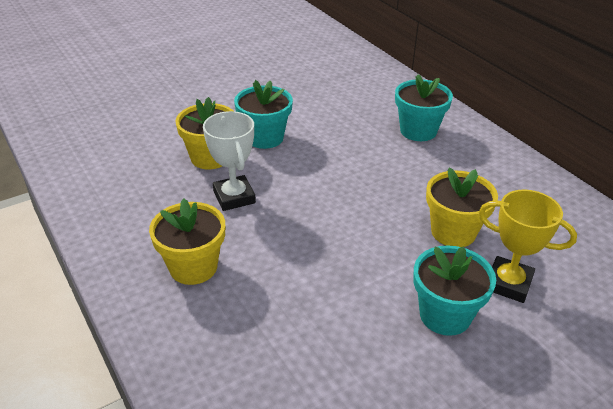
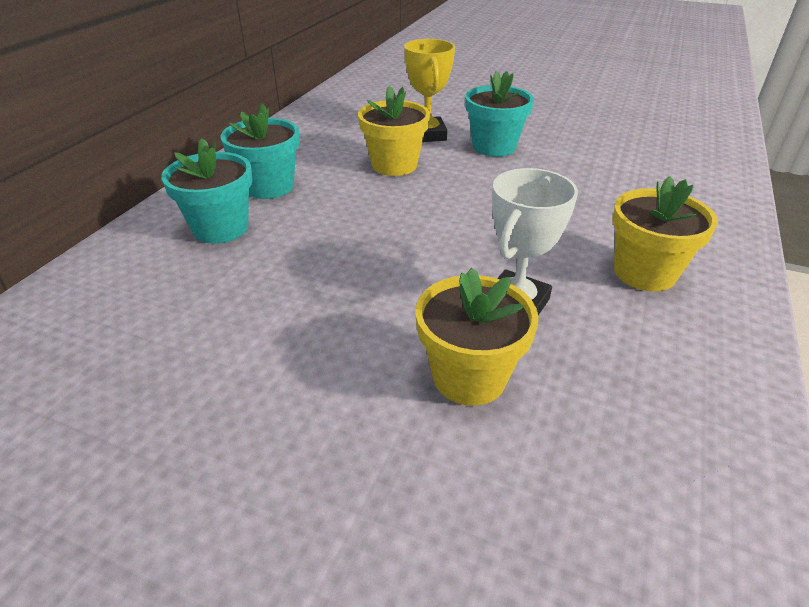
camera: 125 degrees left, 0 degrees up
turquoise flower pot [234,80,293,149] -> turquoise flower pot moved to [221,103,300,199]

